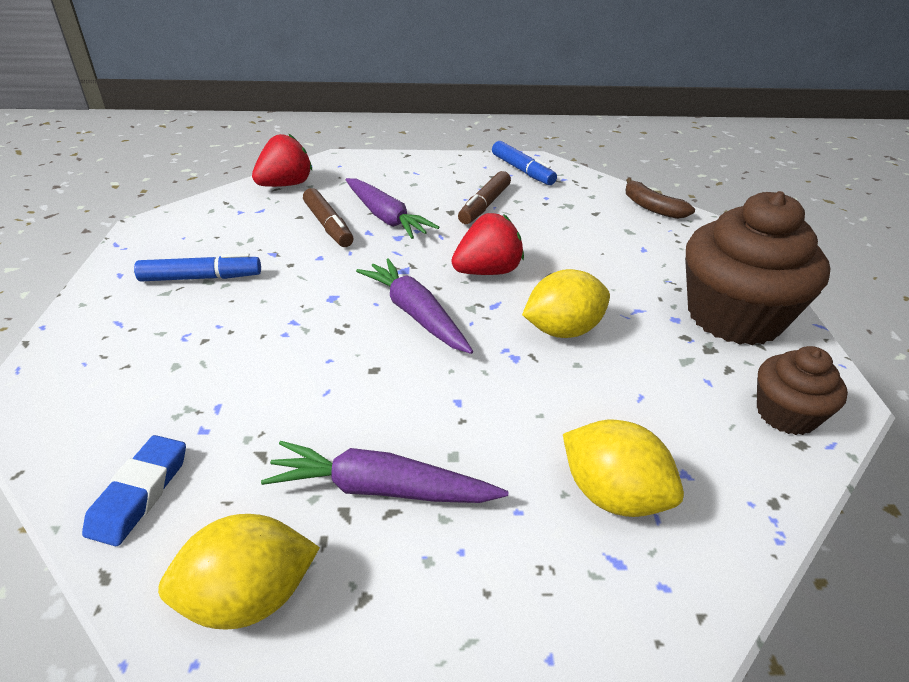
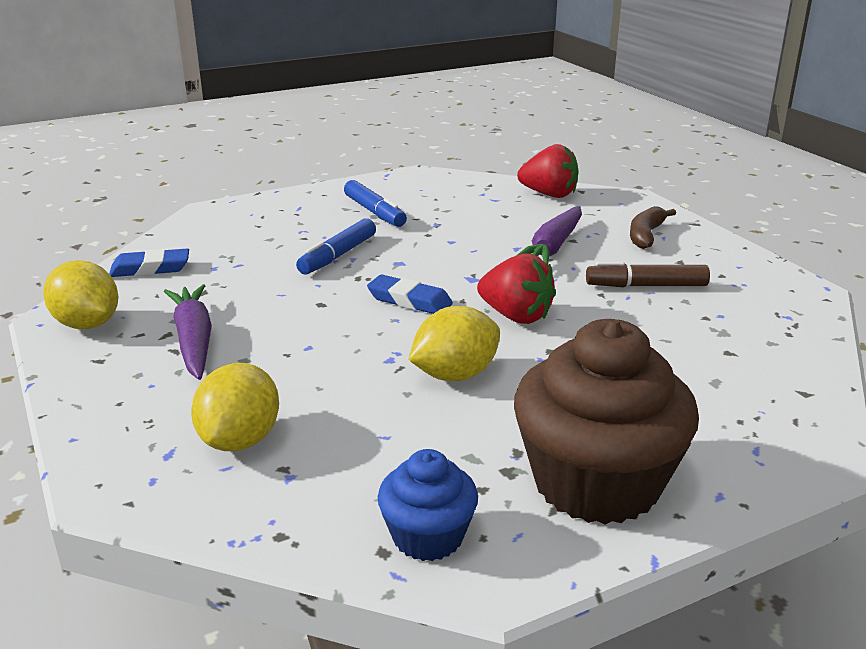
camera: 65 degrees right, 10 degrees down
brown marker [303,188,354,247] -> none
purple carrot [356,258,473,354] -> blue eraser [367,275,453,314]
blue marker [492,141,557,185] -> blue marker moved to [296,218,376,274]
yellow lemon [522,269,610,338] -> yellow lemon turned 75 degrees counterclockwise [408,306,500,381]
brown banana [625,178,695,219] -> brown banana moved to [630,206,676,249]
brown cupcake [757,346,848,435] -> blue cupcake [378,449,478,561]

